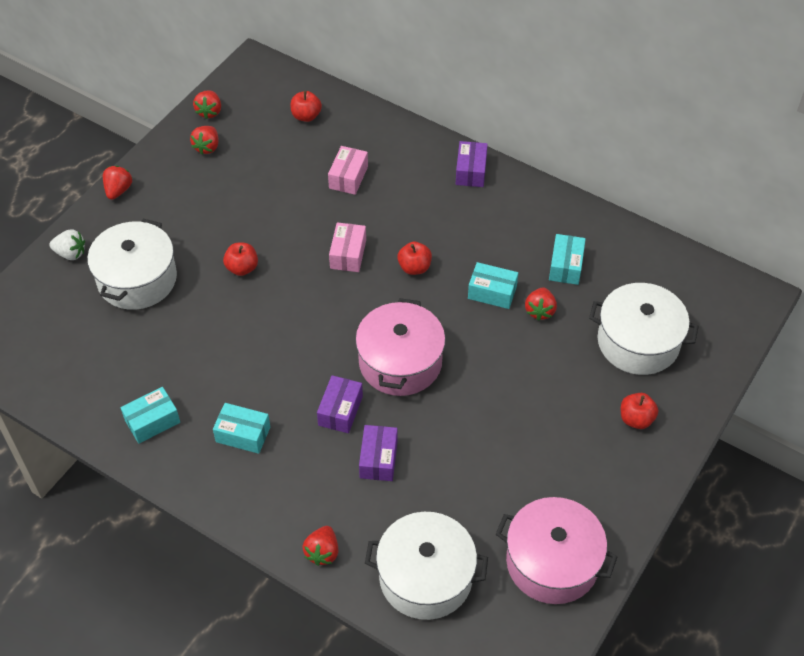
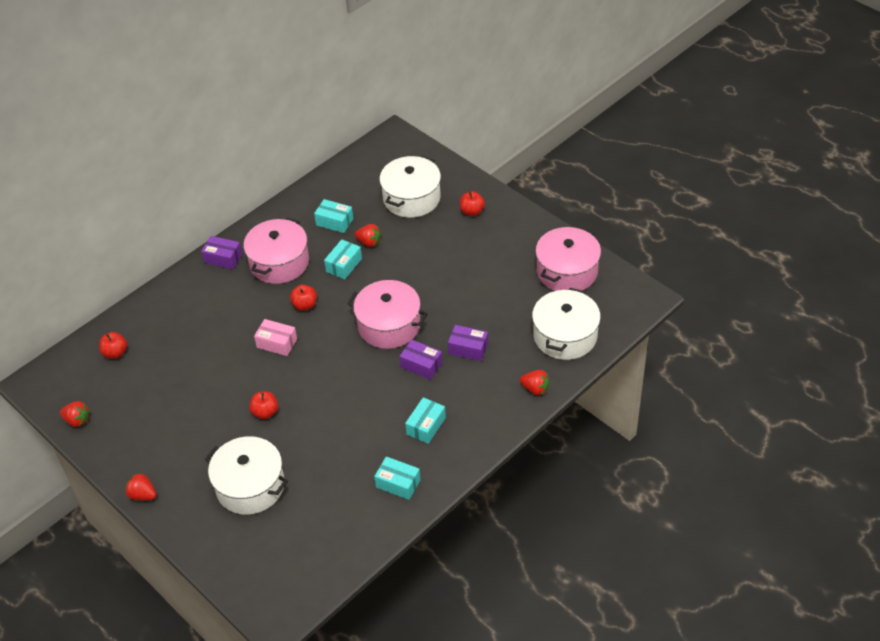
camera: 75 degrees left, 5 degrees down
white strawberry [49,229,85,260] -> none
turquoise box [121,387,180,444] -> turquoise box turned 45 degrees counterclockwise [374,456,421,500]
red strawberry [190,126,219,155] -> none
pink box [328,146,368,195] -> none
none -> pink pot [244,218,309,284]

